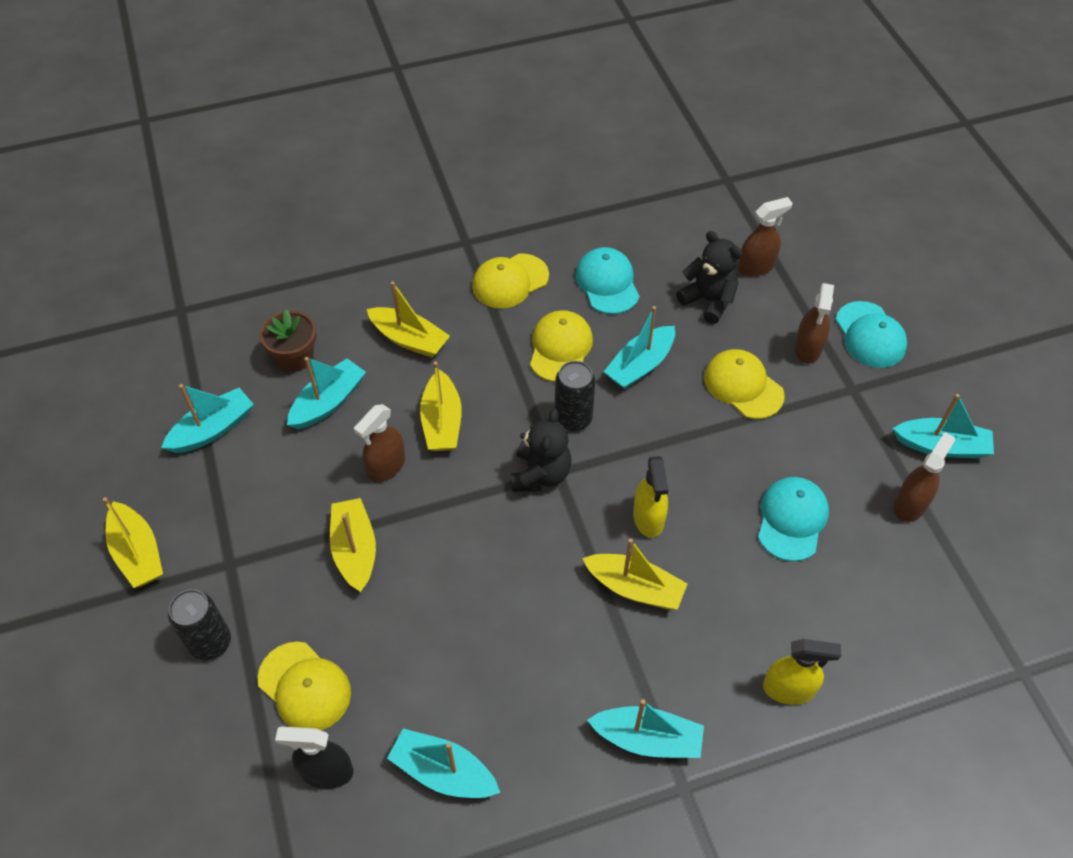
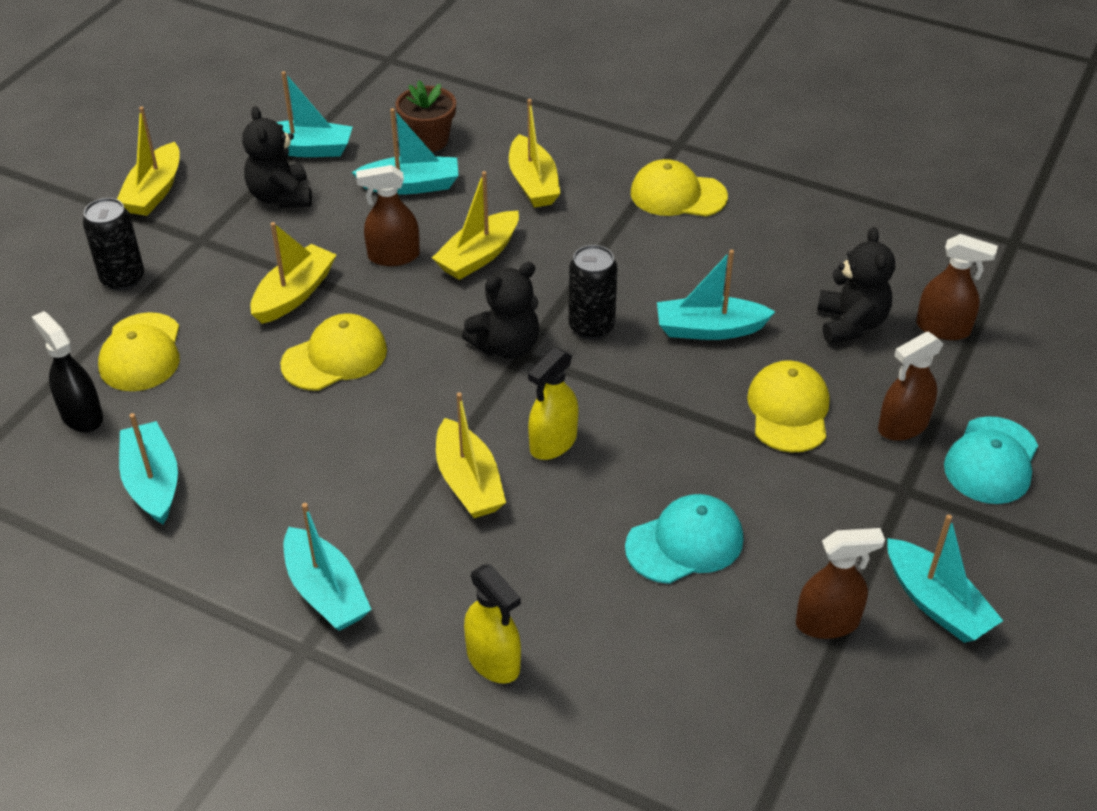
camera: 45 degrees right, 10 degrees down
yellow cap [530,310,593,382] -> yellow cap moved to [280,313,387,390]
turquoise cap [575,247,639,314] -> none
none -> black teddy bear [242,106,312,208]

